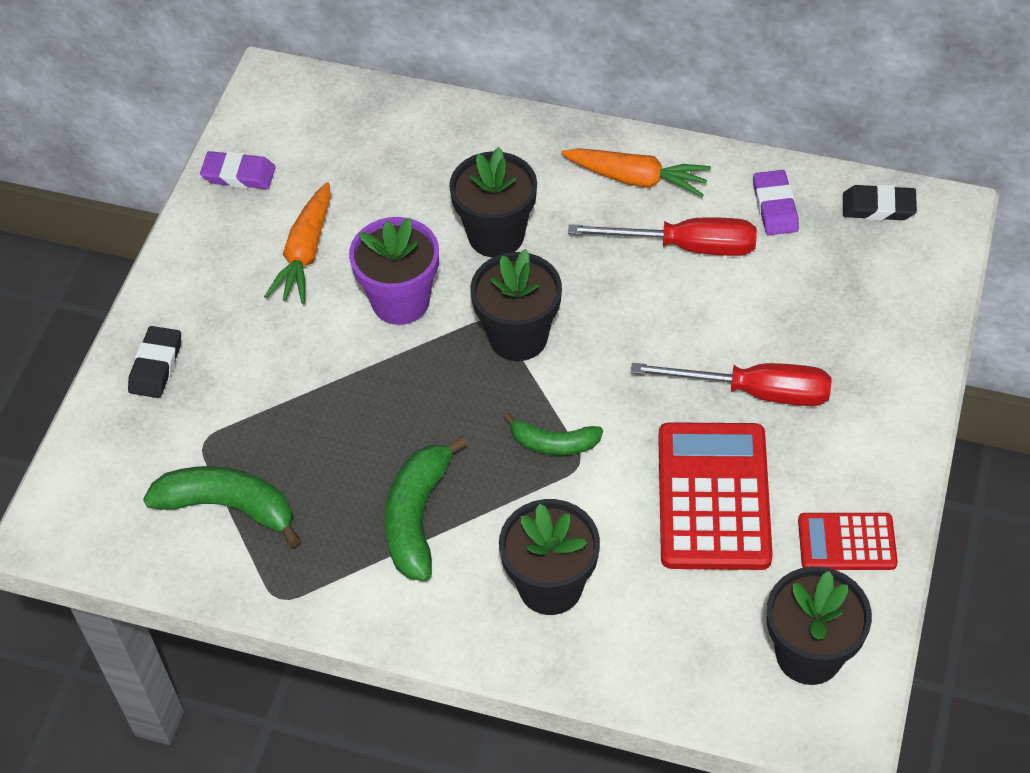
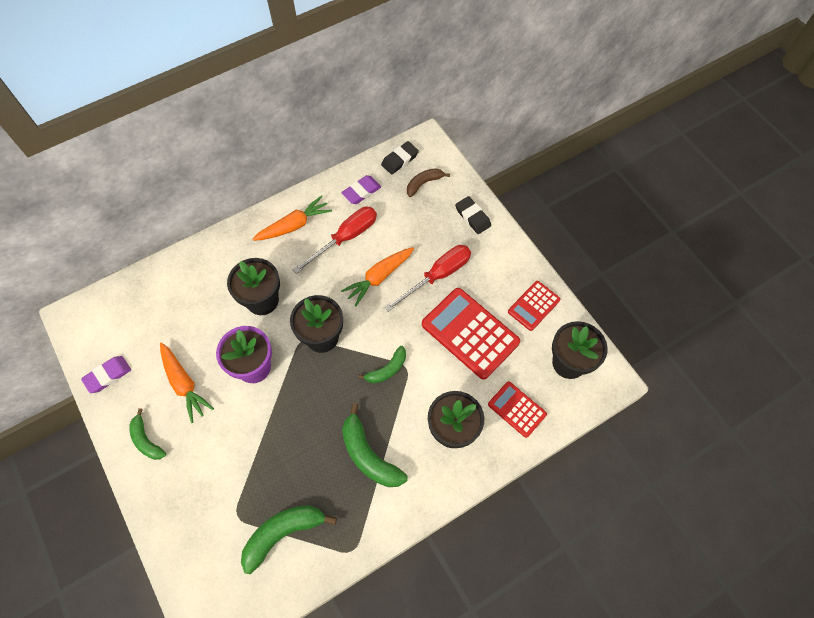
camera: 50 degrees left, 10 degrees up
black eraser [128,326,181,398] -> black eraser moved to [455,196,491,234]
purple eraser [753,170,799,235] -> purple eraser turned 75 degrees counterclockwise [342,175,381,204]
none -> green banana [129,408,166,460]
none -> orange carrot [341,247,414,306]
none -> brown banana [407,168,450,197]
none -> red calculator [488,381,547,438]

